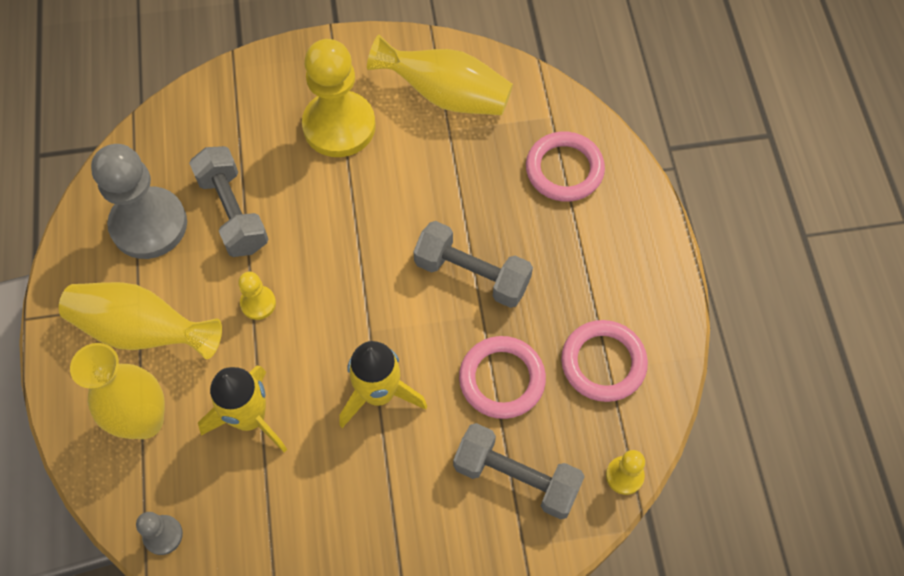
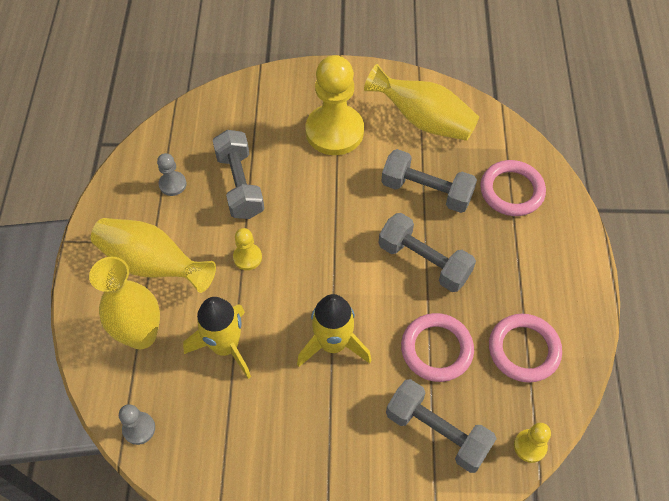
camera: 10 degrees right, 5 degrees down
grey pawn [91,144,187,259] -> grey pawn [157,153,187,196], size x0.45
none -> grey dumbbell [381,149,477,213]

